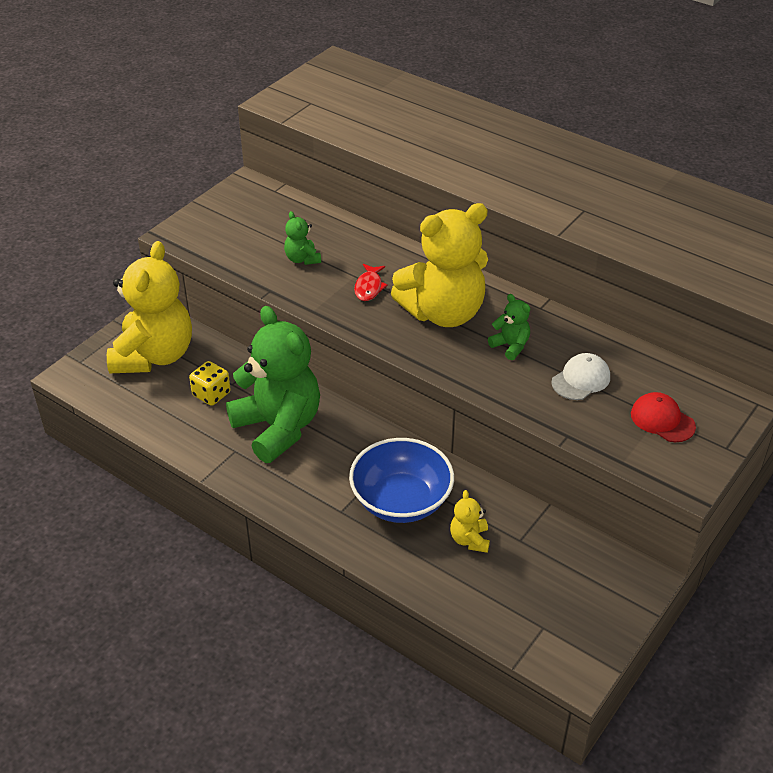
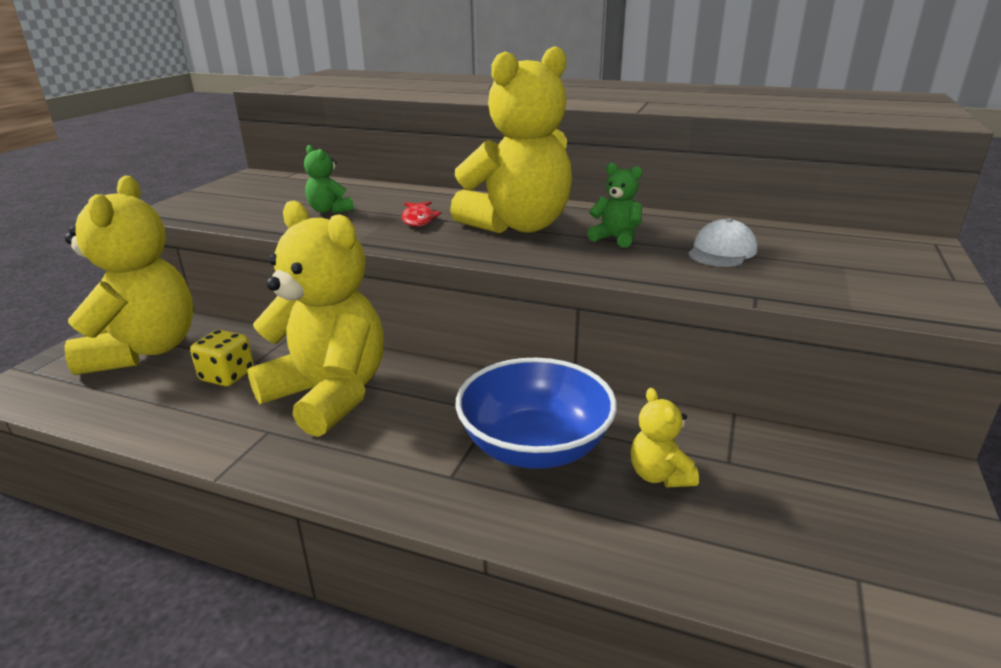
camera: 15 degrees left, 15 degrees down
green teddy bear [226,306,320,463] -> yellow teddy bear [247,200,384,437]
red cap [631,392,696,442] -> none

